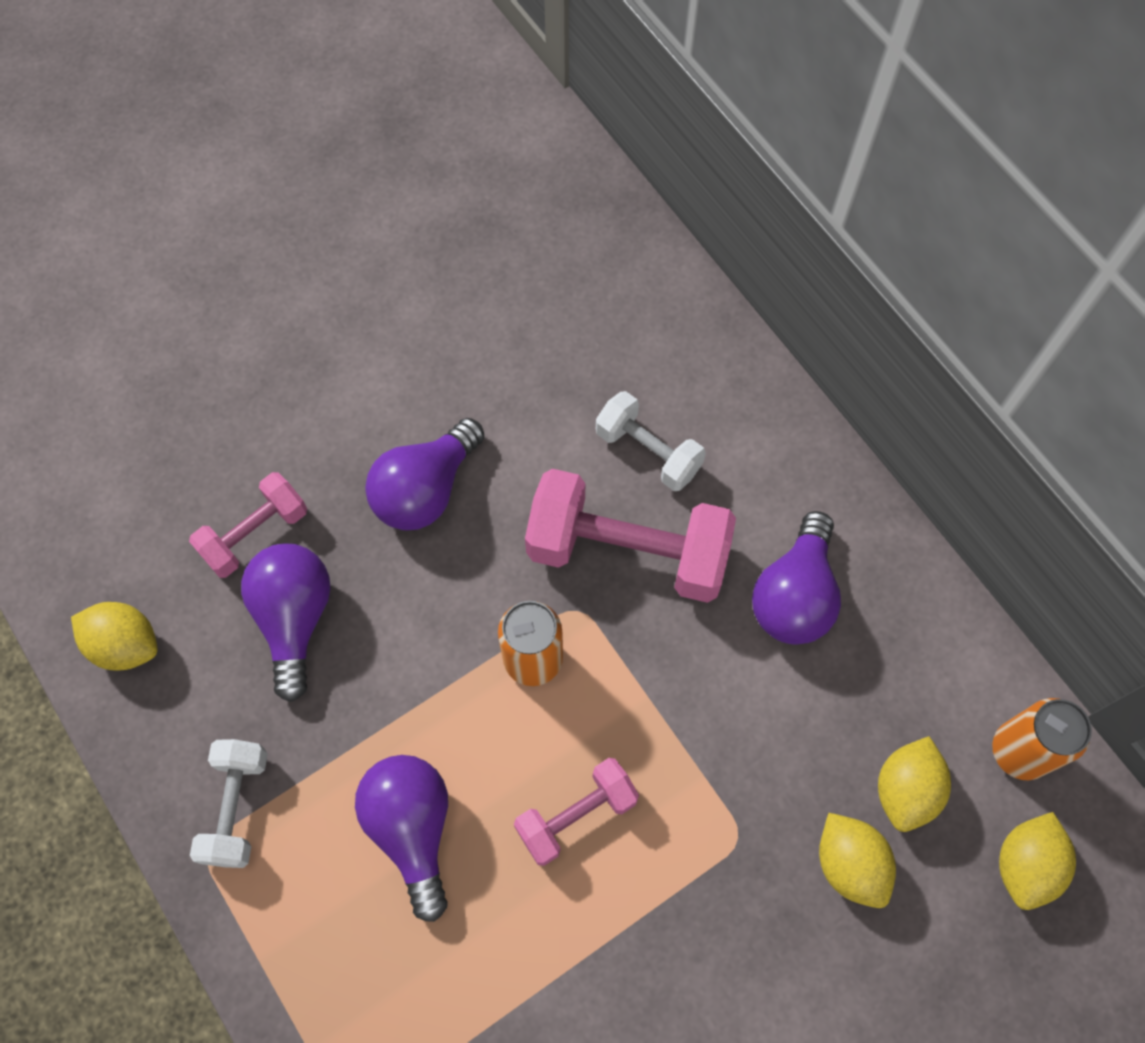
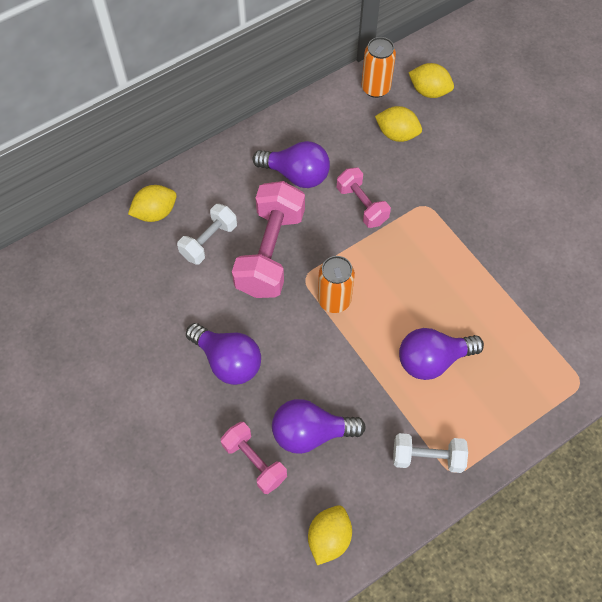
camera: 90 degrees left, 5 degrees down
pink dumbbell [514,758,639,866] -> pink dumbbell moved to [337,167,391,228]
yellow lemon [819,813,896,908] -> yellow lemon moved to [128,185,177,222]

